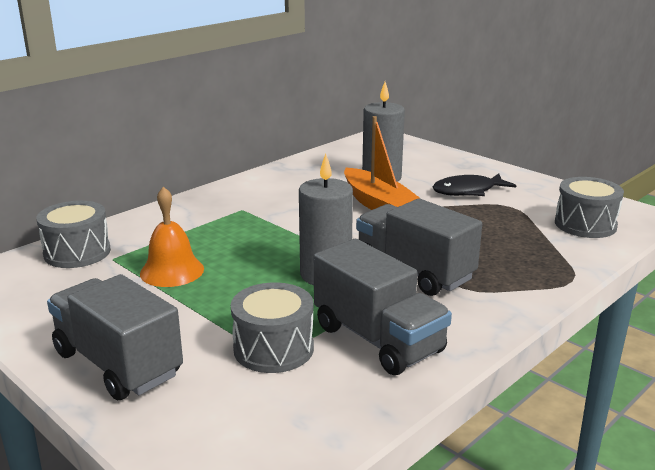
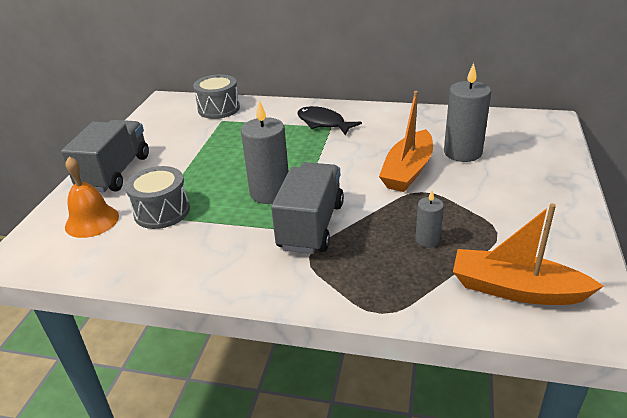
camera: 60 degrees right, 10 degrees up
orange bell [140,186,204,287] -> orange bell moved to [65,156,119,238]
grey truck [314,239,452,375] -> none
black fish [433,173,516,196] -> black fish moved to [297,106,362,135]
grey drum [555,177,624,238] -> orange boat [453,203,604,305]
none -> grey candle [415,191,444,247]

